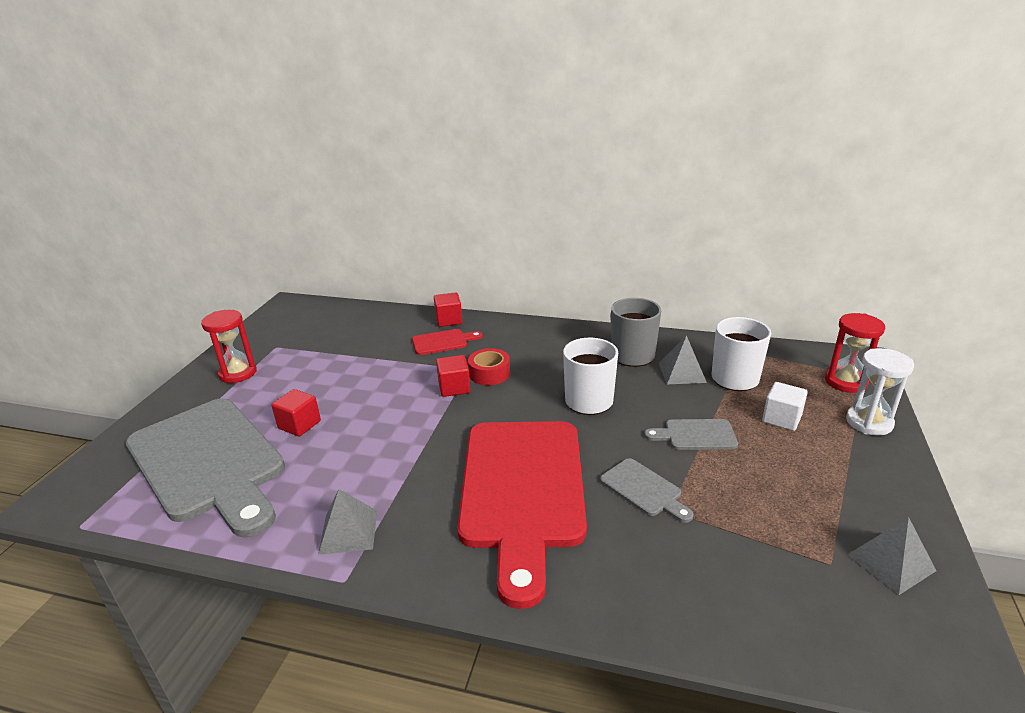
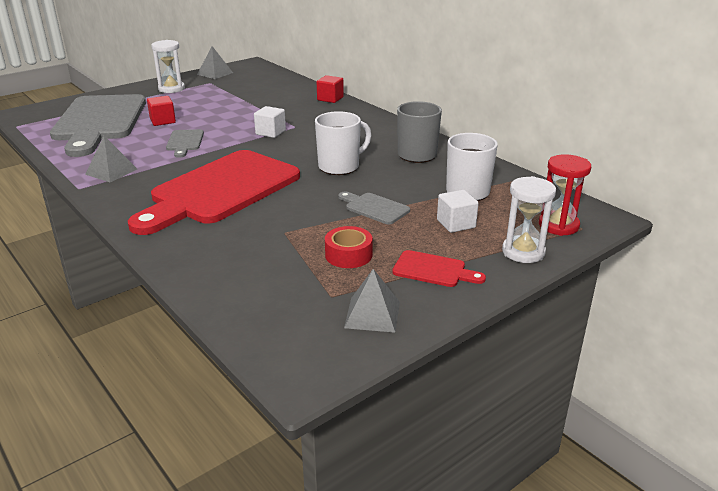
camera: 35 degrees right, 0 degrees up
red hourglass [201,310,257,383] -> white hourglass [151,40,185,93]
red cutting board [412,329,483,355] -> red cutting board moved to [392,250,486,287]
red cube [436,355,471,397] -> white cube [254,106,286,138]
red tape [468,348,510,385] -> red tape moved to [325,226,373,268]
grey cutting board [600,458,693,523] -> grey cutting board moved to [166,129,204,158]
grey pyramid [659,335,707,384] -> grey pyramid moved to [197,46,233,79]

